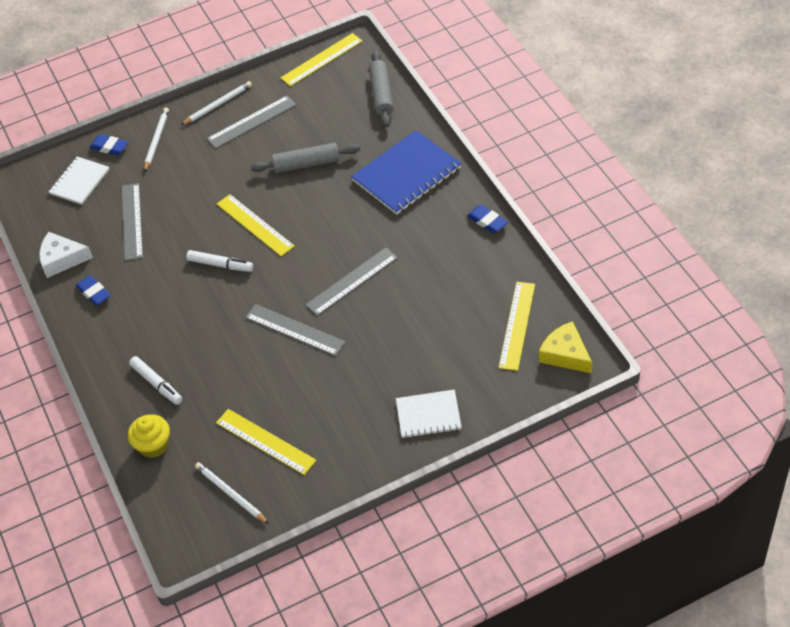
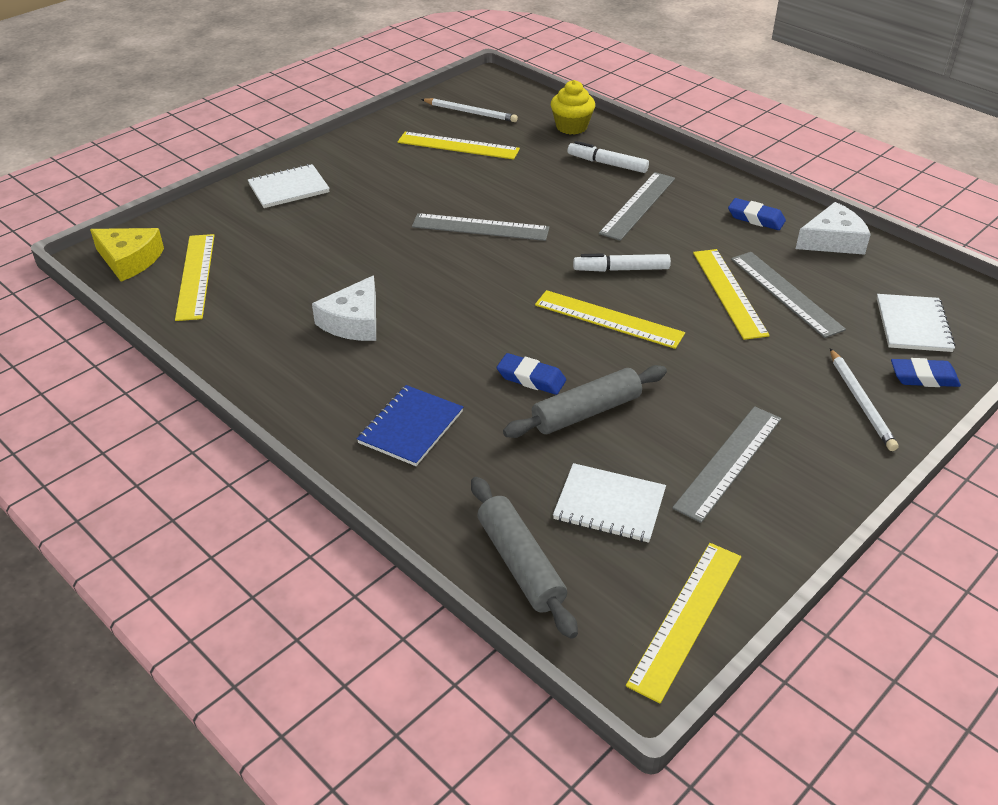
camera: 155 degrees right, 10 degrees down
white pencil [181,81,252,125] -> none
grey ruler [306,248,398,316] -> grey ruler moved to [599,172,675,241]
blue notebook [351,130,462,215] -> blue notebook [357,385,463,466], size x0.60
blue eraser [467,205,508,233] -> blue eraser moved to [497,353,566,395]
none -> white cheese [312,275,376,341]
none -> white notebook [553,463,666,543]
none -> yellow ruler [693,249,770,340]

